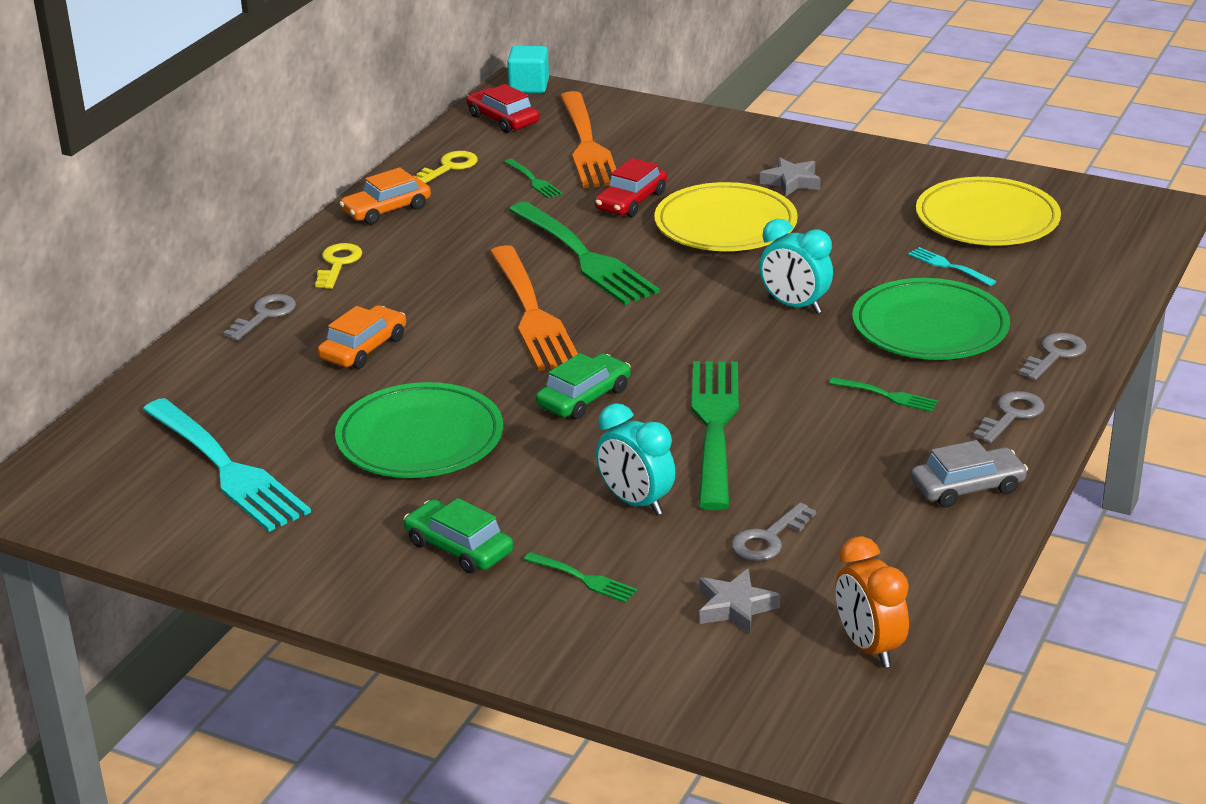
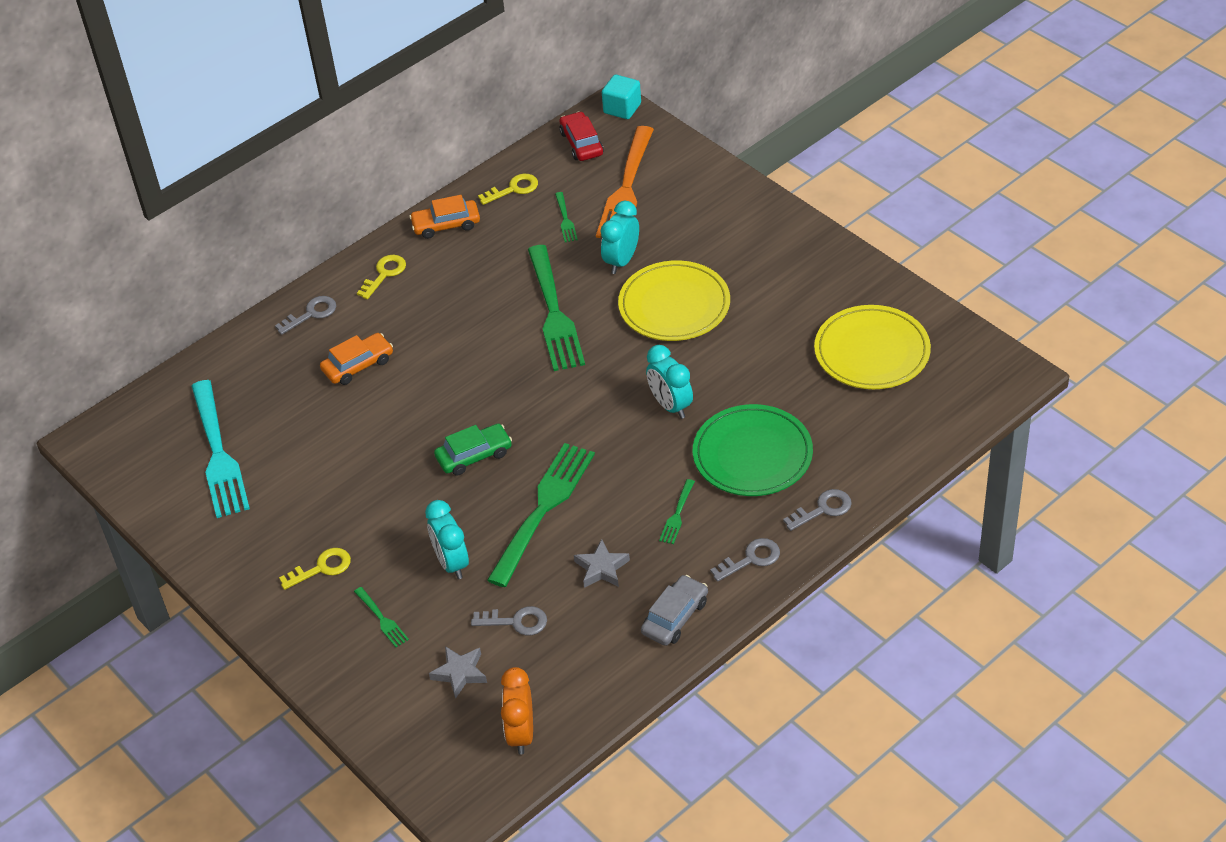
camera: 25 degrees right, 15 degrees up
green plate [335,382,503,478] -> none
green car [404,498,513,573] -> yellow key [279,548,351,590]
orange fork [490,245,578,371] -> none
red car [595,158,667,217] -> turquoise clock [600,201,639,274]
grey key [731,503,816,561] -> grey key turned 150 degrees counterclockwise [471,606,547,636]
grey star [760,157,821,197] -> grey star moved to [574,539,630,588]
green fork [829,377,938,412] -> green fork turned 60 degrees clockwise [659,479,695,544]
turquoise fork [908,247,997,286] -> none
grey car [911,440,1028,507] -> grey car turned 60 degrees counterclockwise [641,575,708,646]

